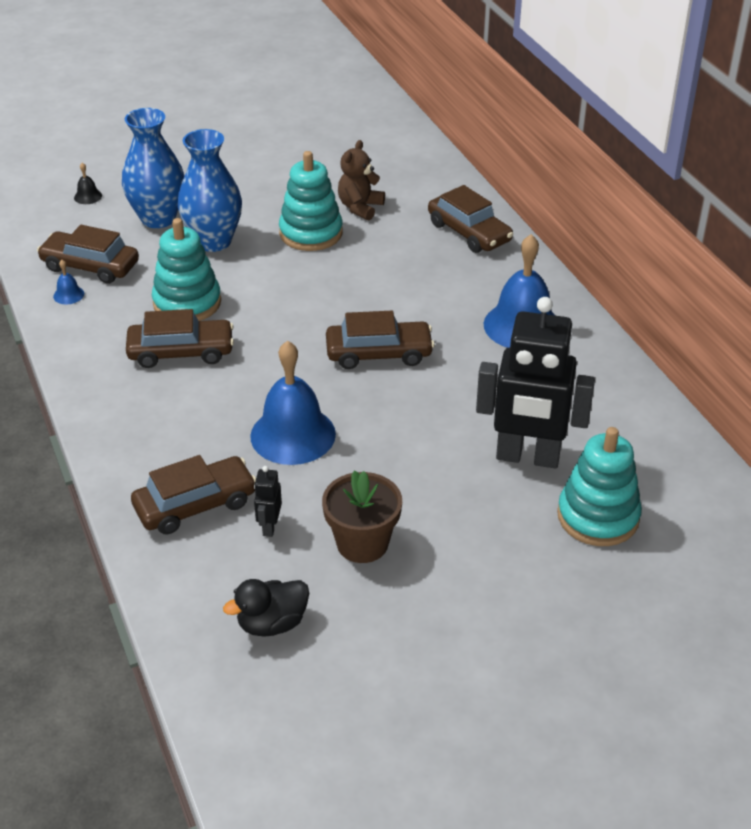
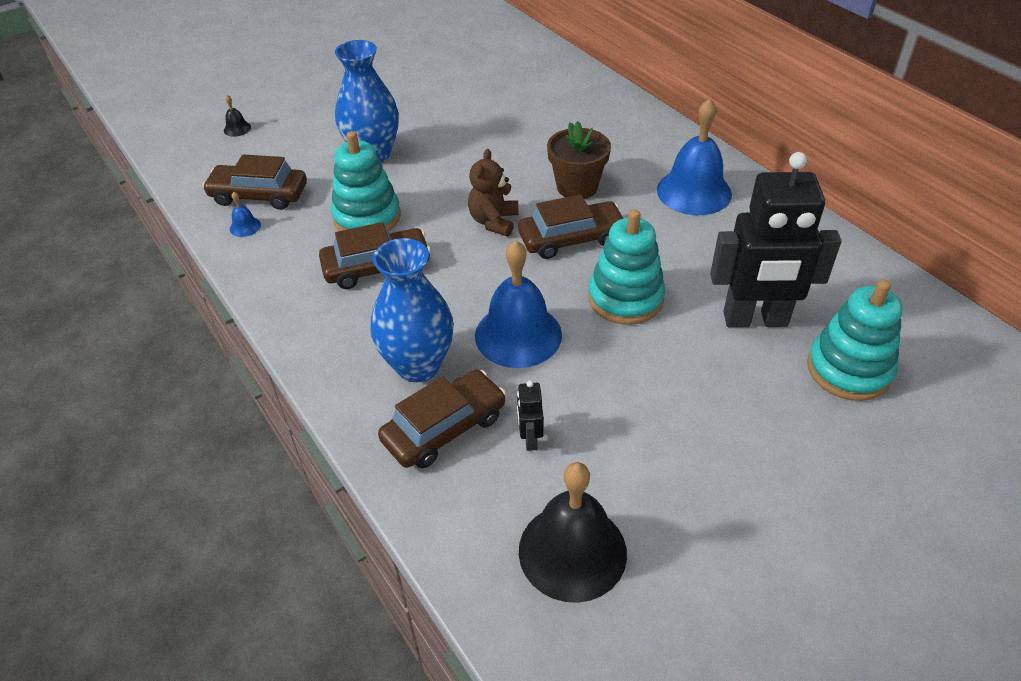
camera: 10 degrees left, 5 degrees up
blue vase [122,108,184,228] -> blue vase moved to [370,238,454,382]
black duck [223,579,309,637] -> black bell [519,462,627,603]
turquoise stacking toy [279,151,343,251] -> turquoise stacking toy moved to [588,209,666,325]
brown flower pot [322,471,402,563] -> brown flower pot moved to [547,121,611,199]
brown teddy bear [338,140,385,220] -> brown teddy bear moved to [468,149,519,237]
brown car [428,185,513,253] -> none

